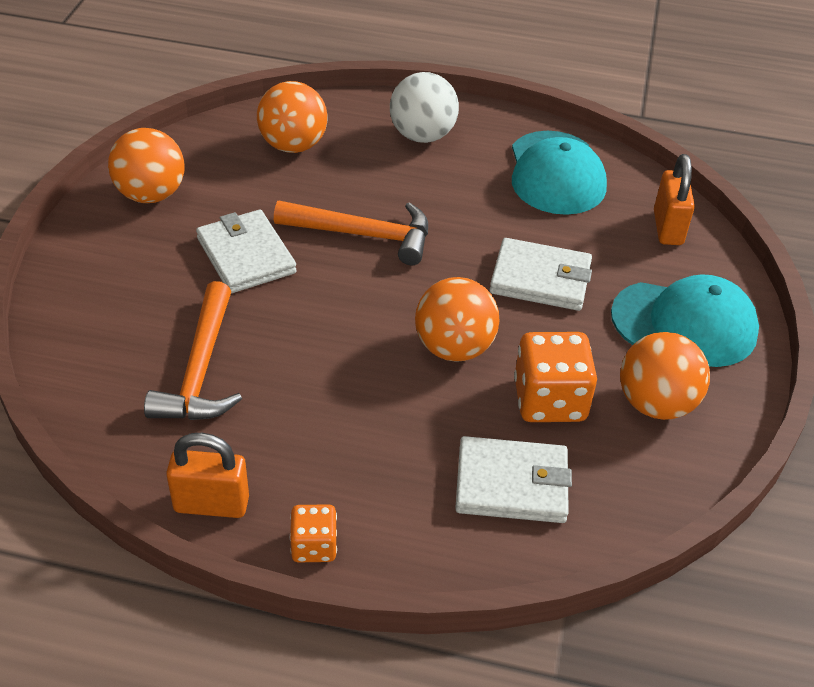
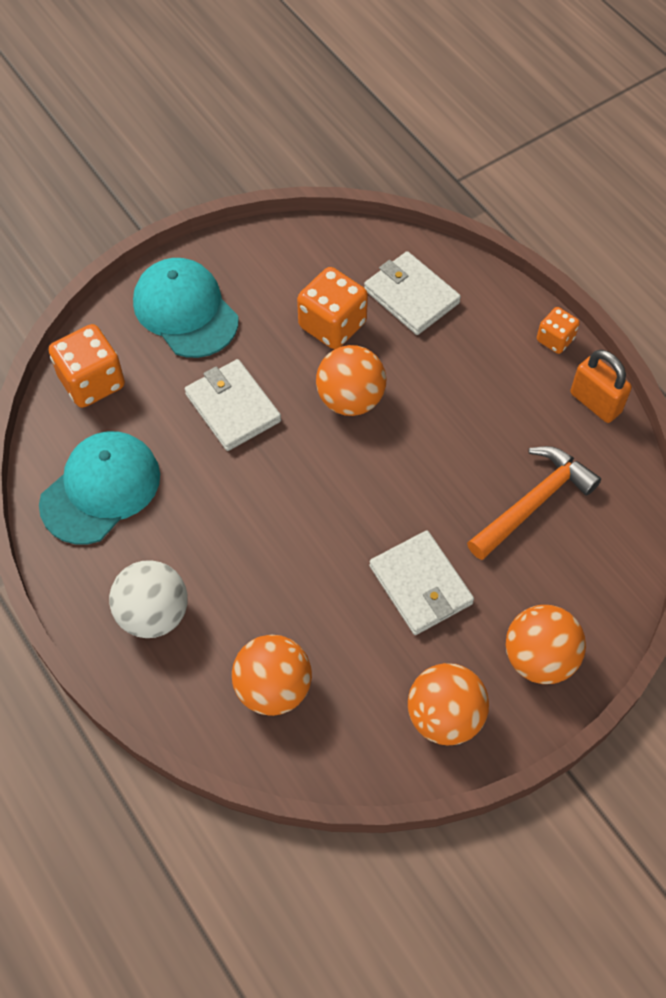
camera: 135 degrees left, 15 degrees up
white wallet [196,210,297,293] -> white wallet turned 45 degrees counterclockwise [369,530,474,635]
orange hammer [274,201,428,265] -> none
orange ball [620,332,710,420] -> orange ball moved to [506,605,586,684]
orange padlock [654,154,695,245] -> orange dice [49,324,125,408]

